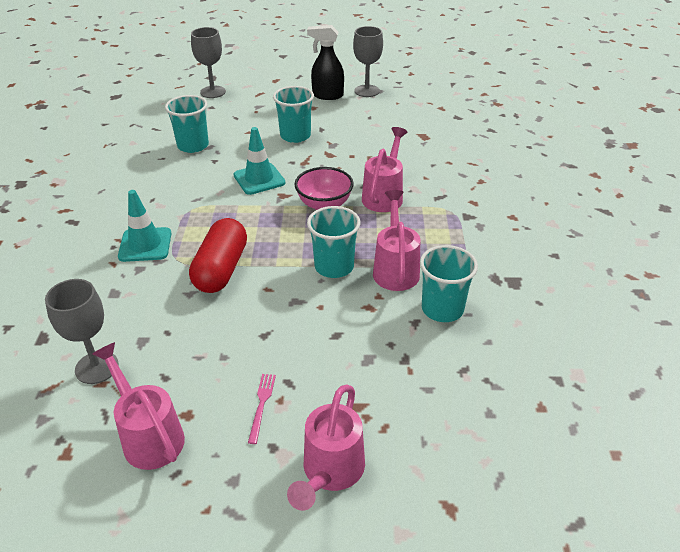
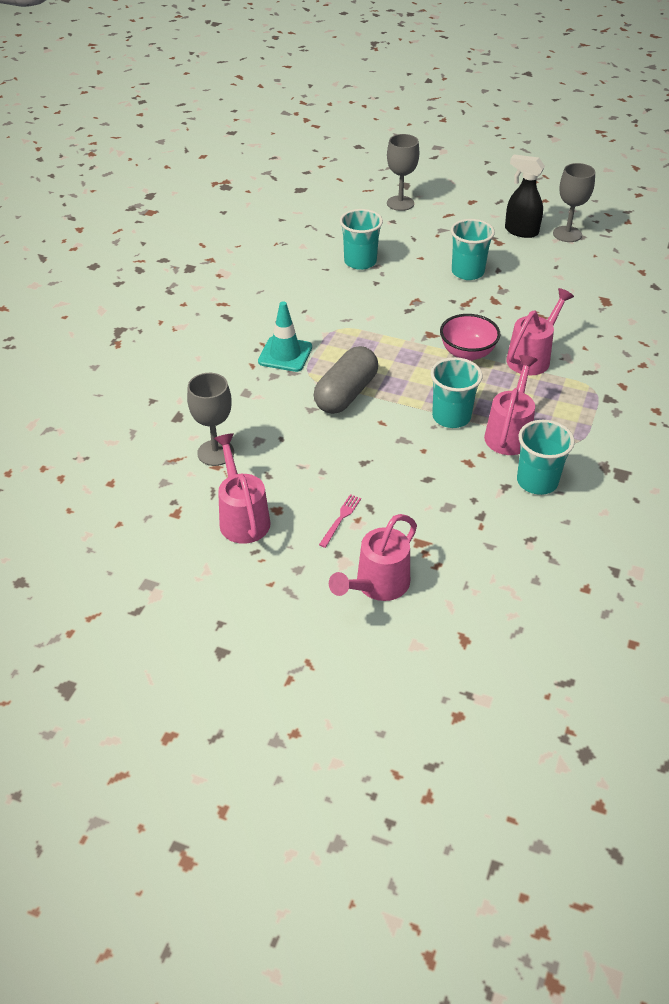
camera: 20 degrees right, 5 degrees up
red capsule [189,218,247,293] -> grey capsule [314,346,378,414]
turquoise traffic cone [234,127,285,195] -> none

